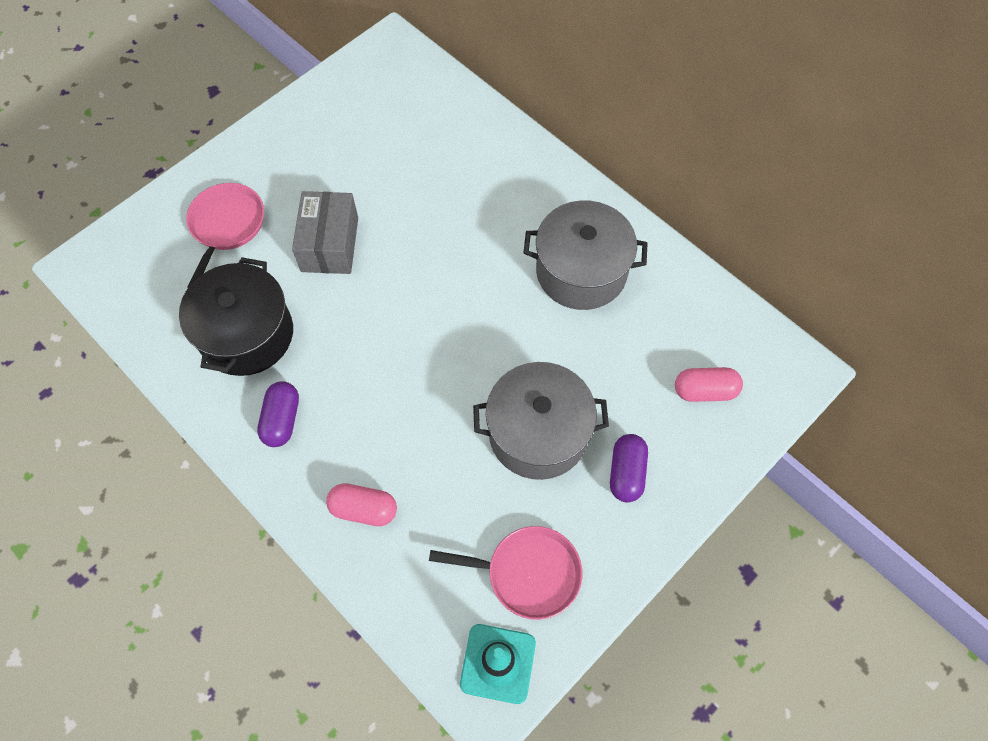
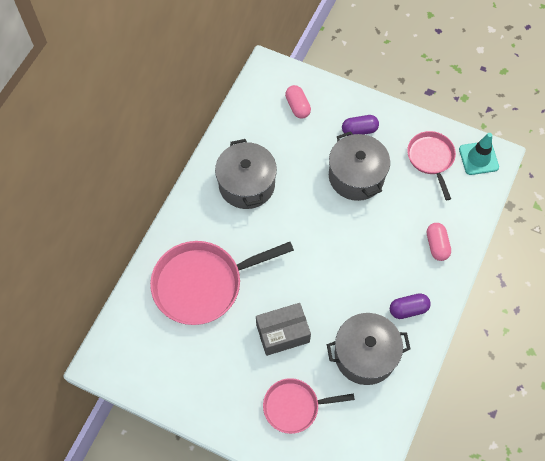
camera: 110 degrees left, 0 degrees up
black pot [179,257,293,376] -> grey pot [327,313,410,385]
none -> pink pan [150,241,294,325]

